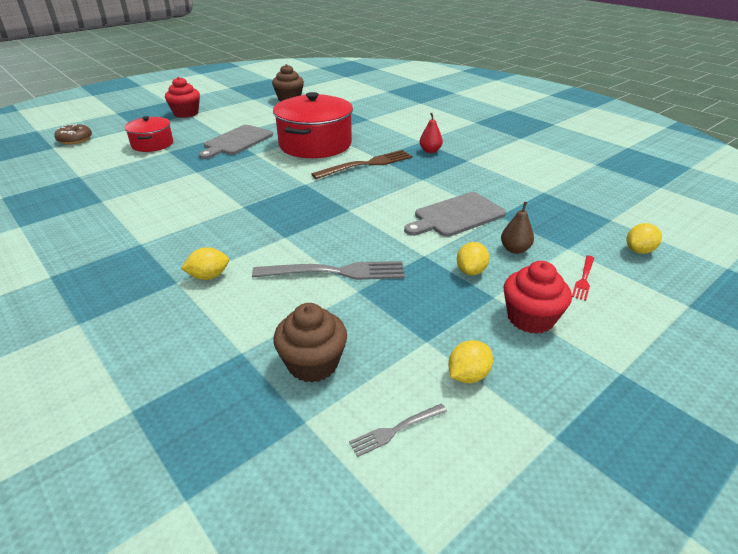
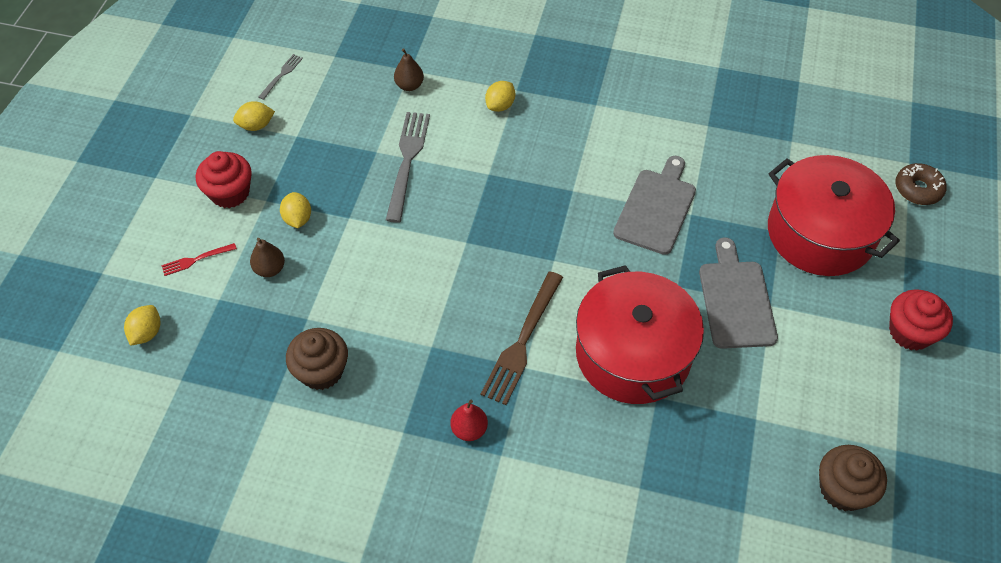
camera: 145 degrees right, 20 degrees up
red pot [125,116,173,152] -> red pot [768,155,900,276], size x1.80
grey fork [252,261,405,280] -> grey fork turned 135 degrees clockwise [386,112,430,223]
brown cupcake [274,303,347,383] -> brown cupcake moved to [286,328,348,390]
grey cutting board [404,192,506,237] -> grey cutting board moved to [613,156,696,255]
yellow lemon [448,340,493,383] -> yellow lemon turned 60 degrees clockwise [233,101,275,131]
red fork [572,256,594,301] -> red fork turned 105 degrees counterclockwise [161,243,237,276]
none -> brown pear [394,48,424,91]

